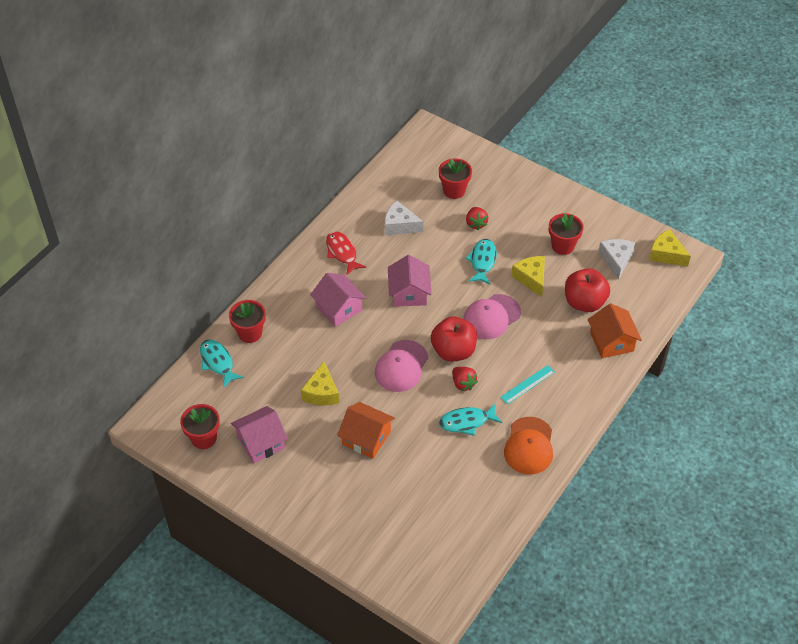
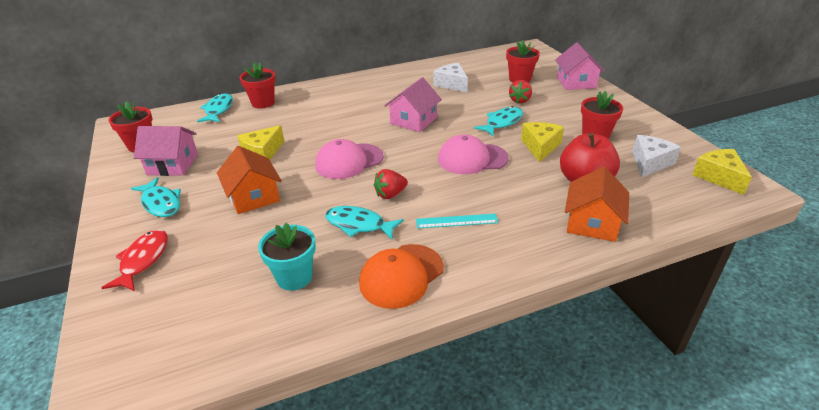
camera: 35 degrees right, 15 degrees down
pink house [310,273,366,327] -> pink house moved to [555,42,605,90]
red fish [326,231,366,276] -> red fish moved to [101,229,168,291]
red apple [431,316,477,361] -> none
red strawberry [452,367,478,391] -> red strawberry turned 60 degrees clockwise [374,169,408,199]
none -> turquoise fish [131,177,181,217]
none -> turquoise flower pot [258,222,316,291]

